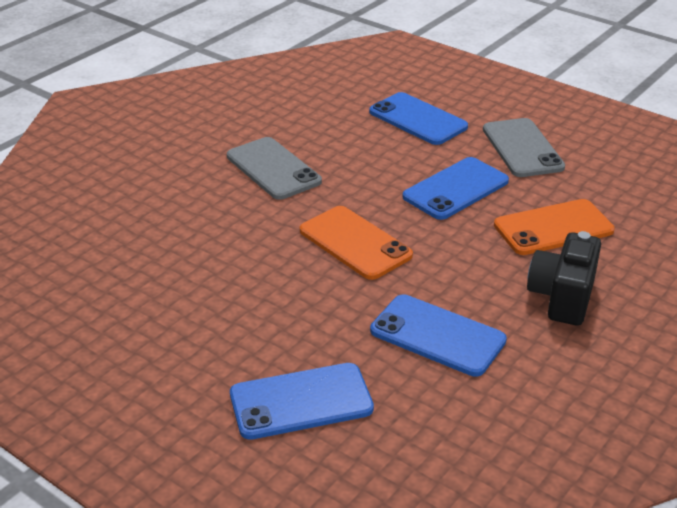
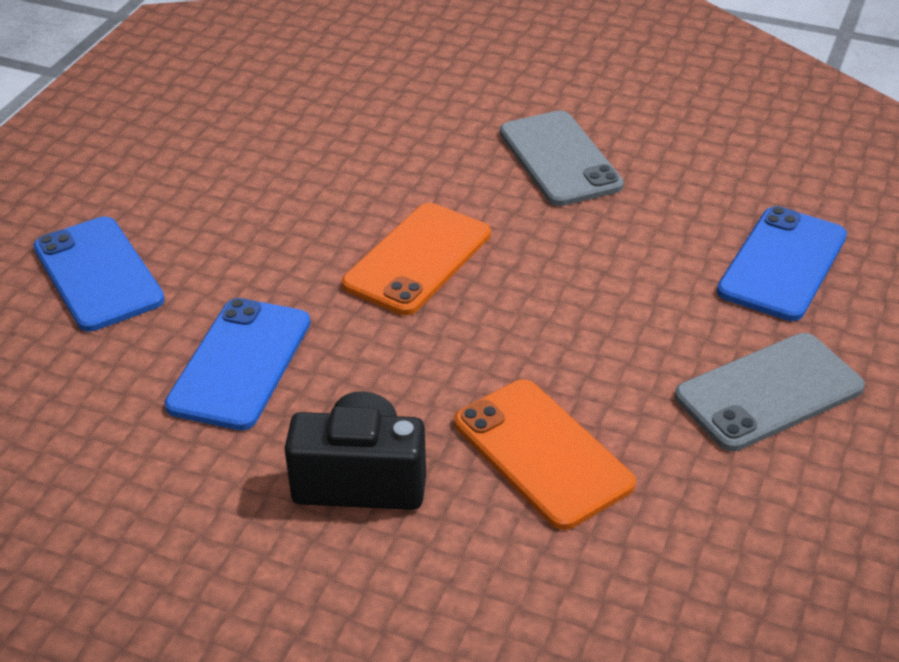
camera: 75 degrees right, 5 degrees up
grey phone [227,137,322,200] -> grey phone turned 60 degrees counterclockwise [500,110,624,206]
blue phone [402,157,509,220] -> none

